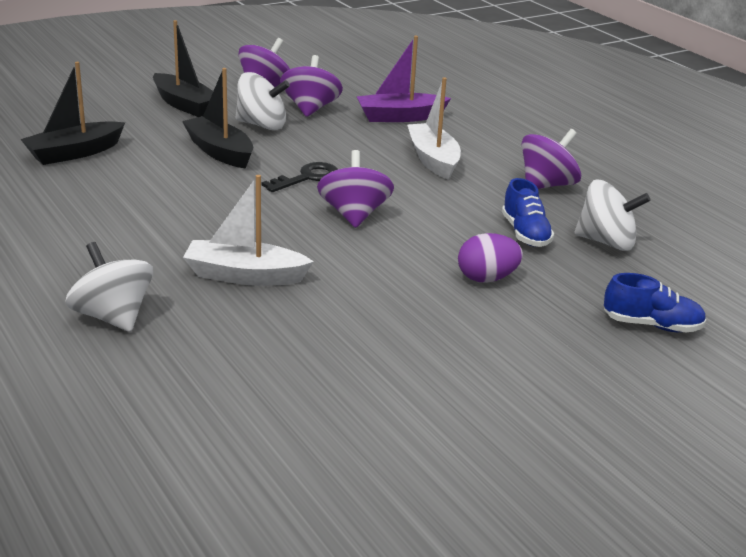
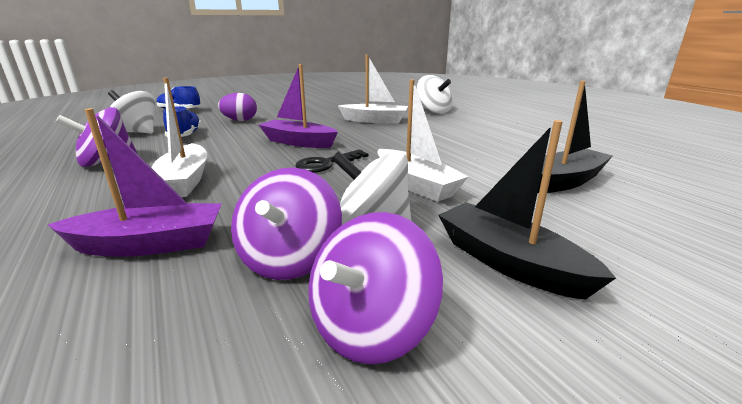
camera: 175 degrees left, 5 degrees down
black boat [182,68,253,169] -> white boat [378,80,469,202]
purple spinning top [317,150,394,228] -> purple boat [259,64,338,148]

